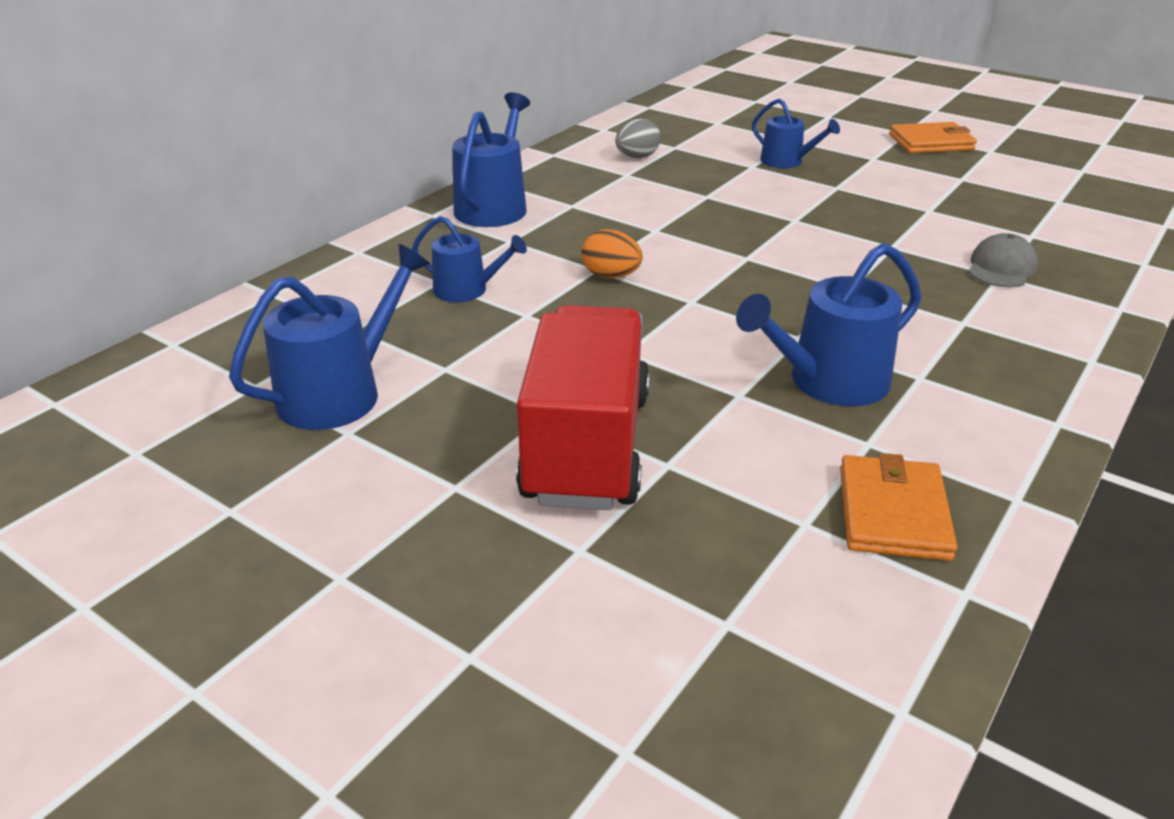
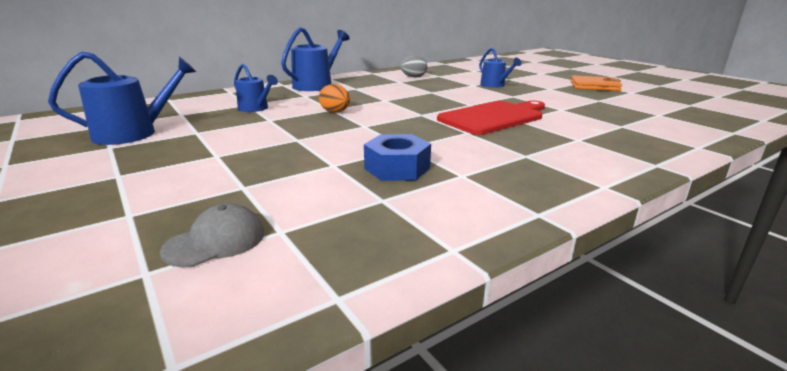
camera: 20 degrees right, 10 degrees down
red truck [516,305,650,510] -> none
blue watering can [736,243,921,406] -> blue nut [364,134,431,181]
orange wallet [840,453,957,561] -> none
grey cap [968,233,1038,287] -> grey cap moved to [160,203,264,267]
none -> red cutting board [437,101,545,135]

